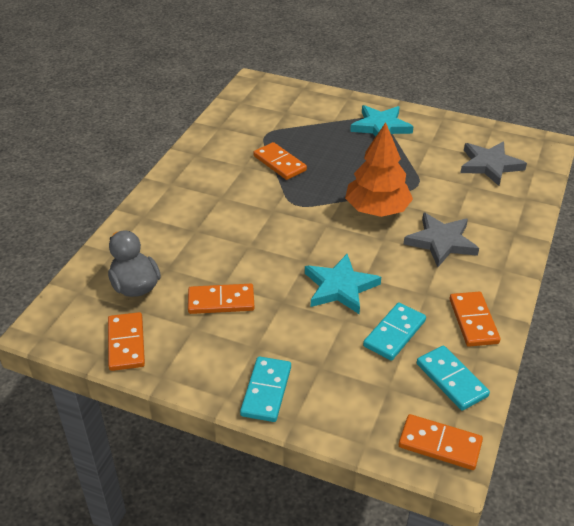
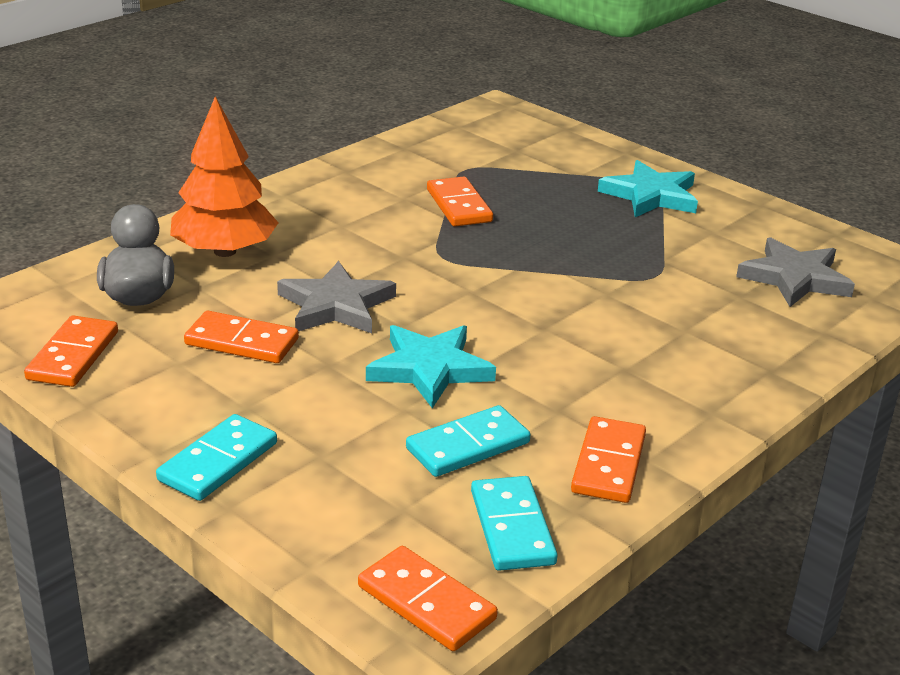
camera: 20 degrees right, 10 degrees down
orange tree [345,122,413,217] -> orange tree moved to [170,96,278,257]
grey star [404,212,479,267] -> grey star moved to [277,261,396,333]

